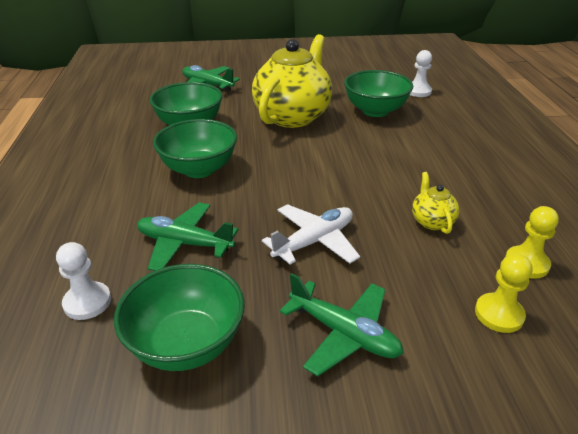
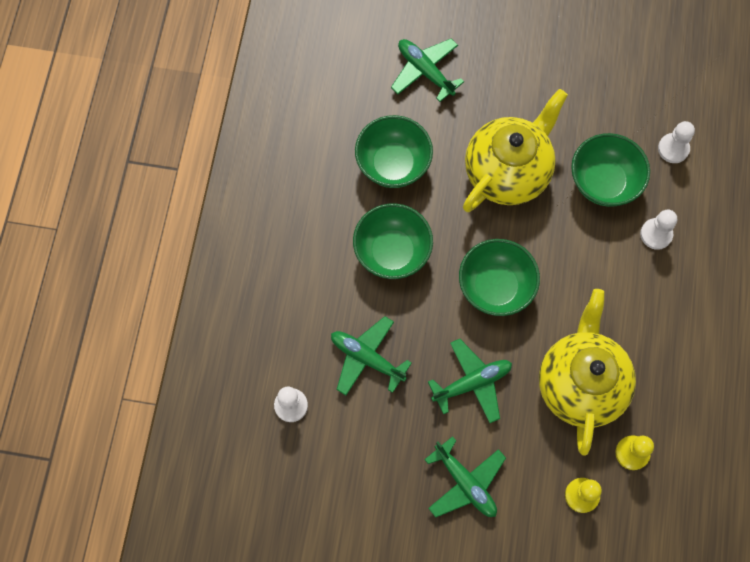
camera: 15 degrees right, 35 degrees up
green bowl [114,264,245,371] -> green bowl moved to [459,239,540,316]
white plane [262,204,360,265] -> green plane [428,339,512,423]
yellow teapot [412,172,460,234] -> yellow teapot [539,289,636,456], size x2.36
none -> white pawn [640,210,677,250]

